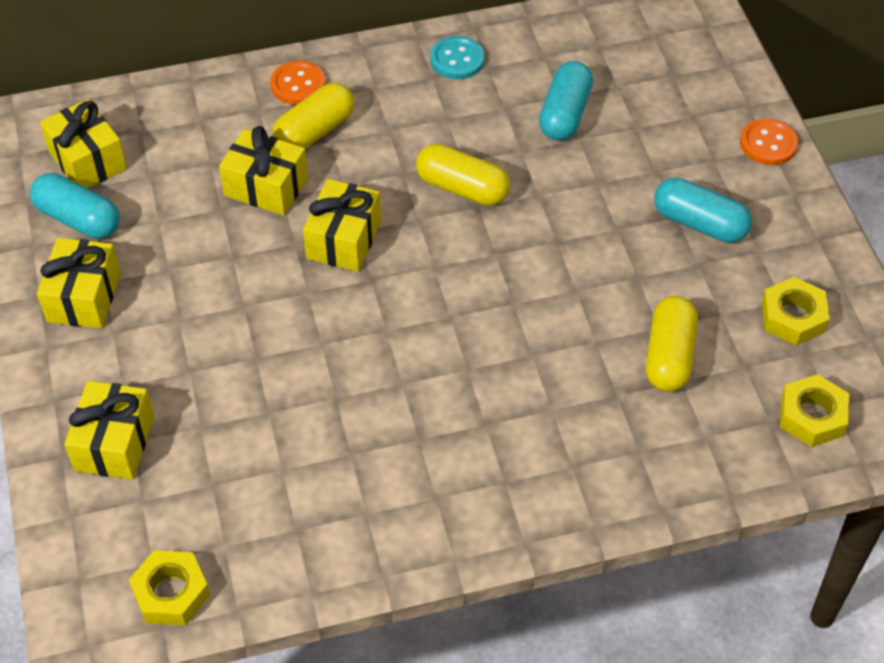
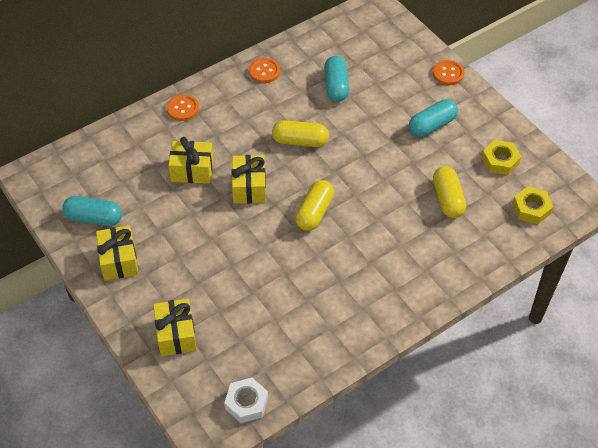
camera: 20 degrees left, 0 degrees up
yellow gift [40,99,127,188] -> none
yellow nut [129,550,210,625] -> white nut [224,378,268,423]
yellow capsule [273,83,354,149] -> yellow capsule moved to [295,180,334,231]
turquoise button [430,36,485,79] -> orange button [249,58,280,83]
turquoise capsule [654,178,752,243] -> turquoise capsule turned 45 degrees counterclockwise [409,99,458,137]

